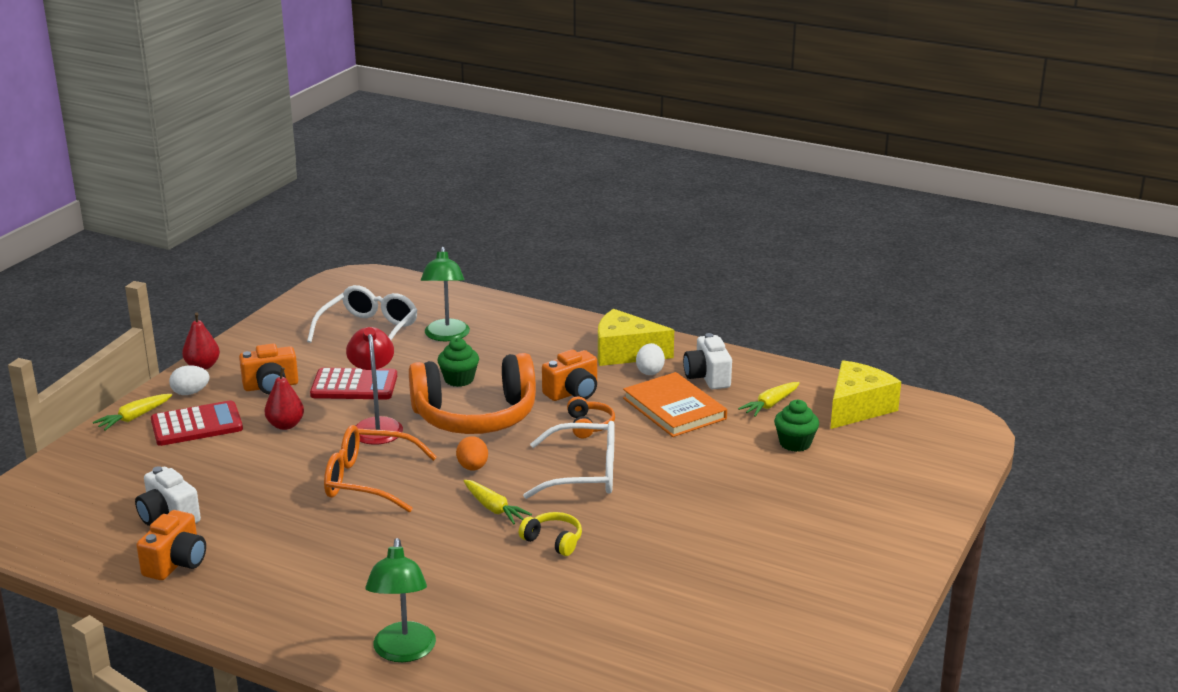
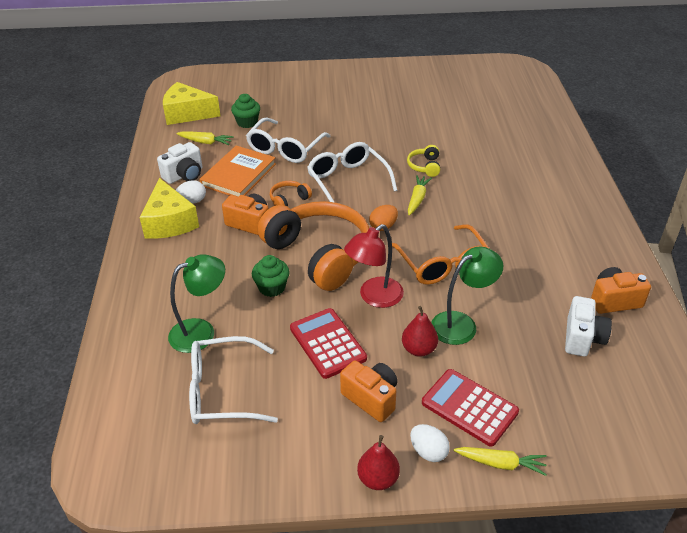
camera: 120 degrees left, 15 degrees up
green lamp [366,538,436,662] -> green lamp moved to [431,247,503,345]
none -> white glasses [246,117,331,163]

